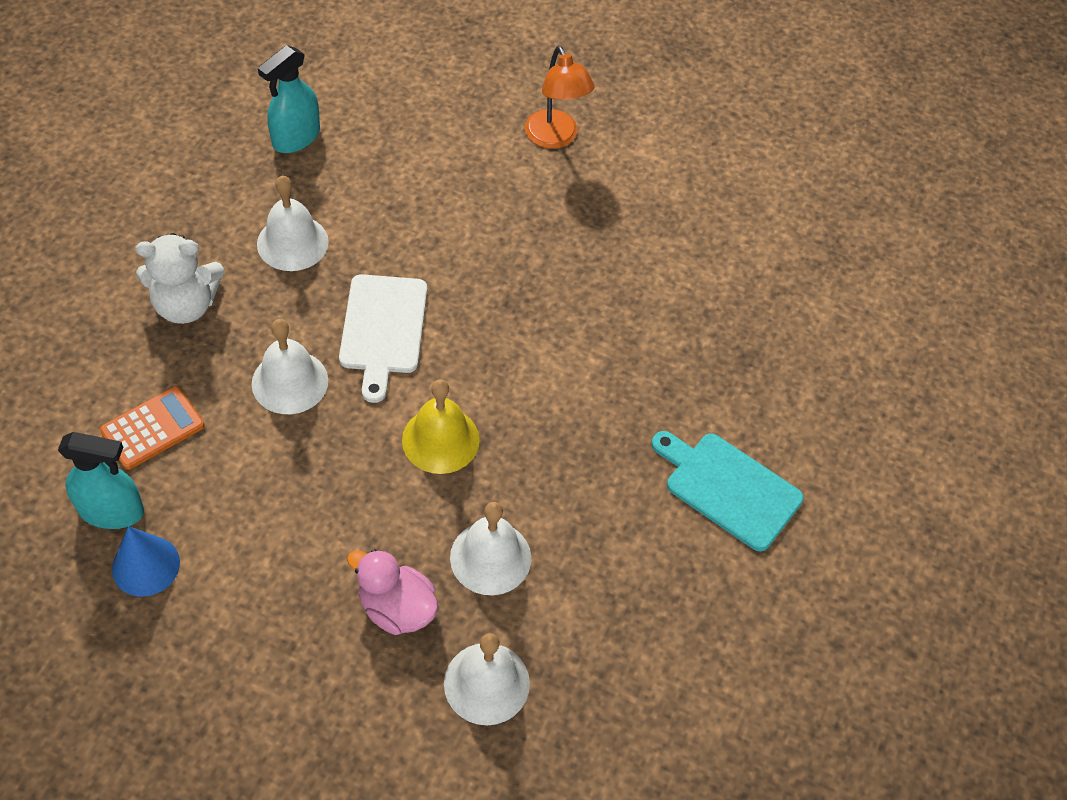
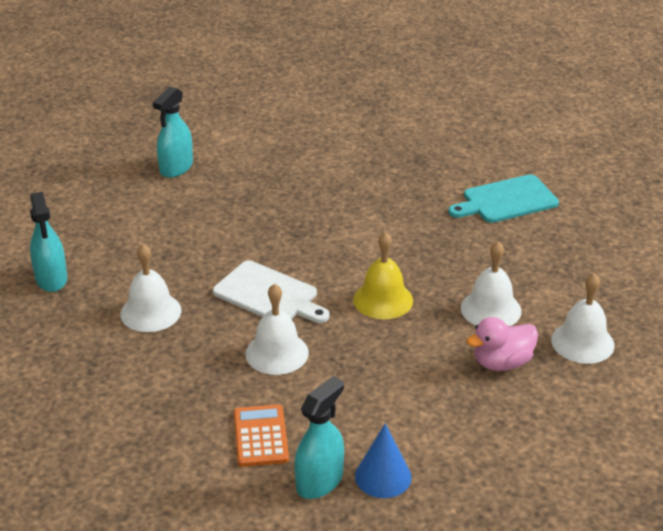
camera: 55 degrees left, 20 degrees down
white teddy bear [135,233,224,324] -> none
orange lamp [525,46,595,149] -> turquoise spray bottle [153,86,193,178]

